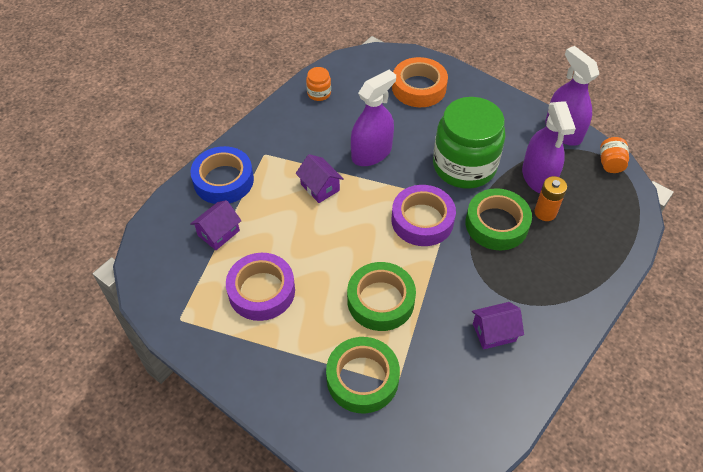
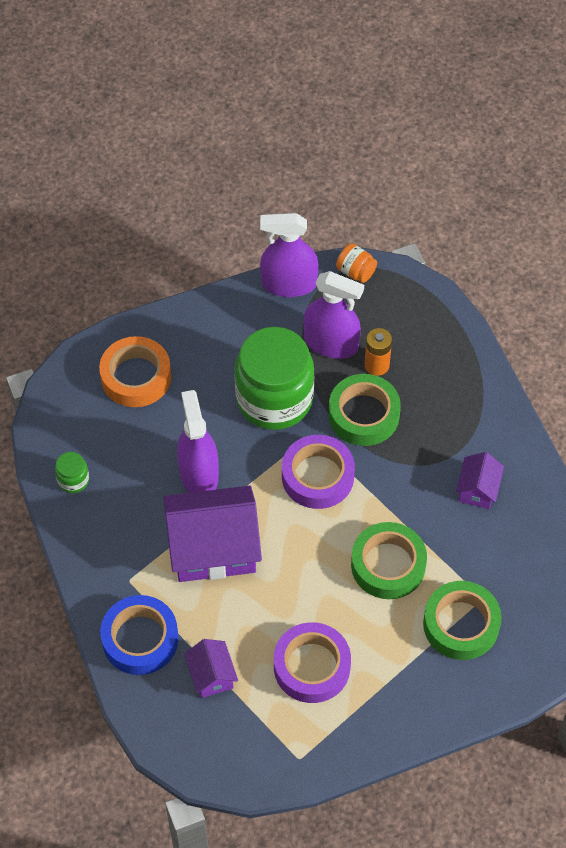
camera: 60 degrees left, 5 degrees up
purple house [296,154,344,203] -> purple house [163,486,262,582], size x2.04
orange jar [306,67,331,101] -> green jar [55,452,89,493]

